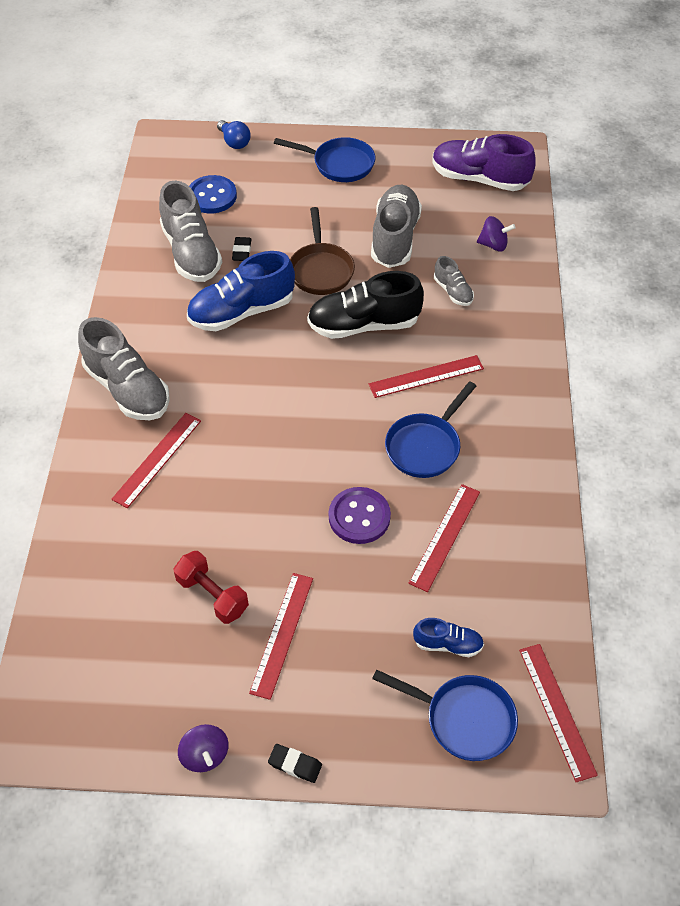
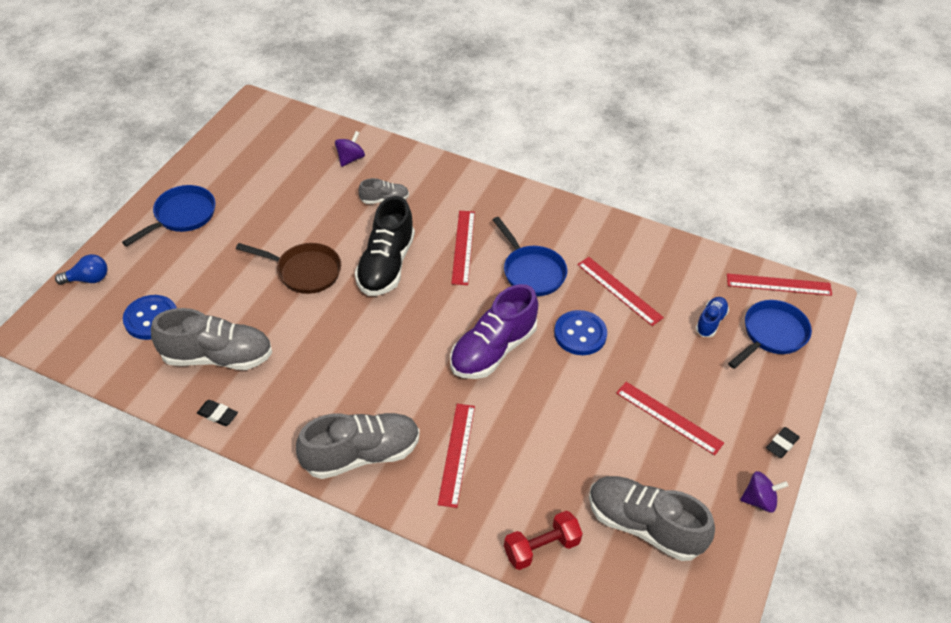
camera: 70 degrees left, 5 degrees down
red ruler [111,413,201,508] -> red ruler turned 45 degrees clockwise [438,404,475,508]
red dumbbell [173,551,249,624] -> red dumbbell moved to [504,511,583,570]
blue shoe [187,251,295,331] -> none
black eraser [232,237,252,261] -> black eraser moved to [197,400,238,426]
purple button [329,487,391,544] -> blue button [554,310,607,355]
grey shoe [371,185,422,268] -> grey shoe moved to [589,476,715,561]
purple shoe [433,134,536,191] -> purple shoe moved to [450,284,538,379]

